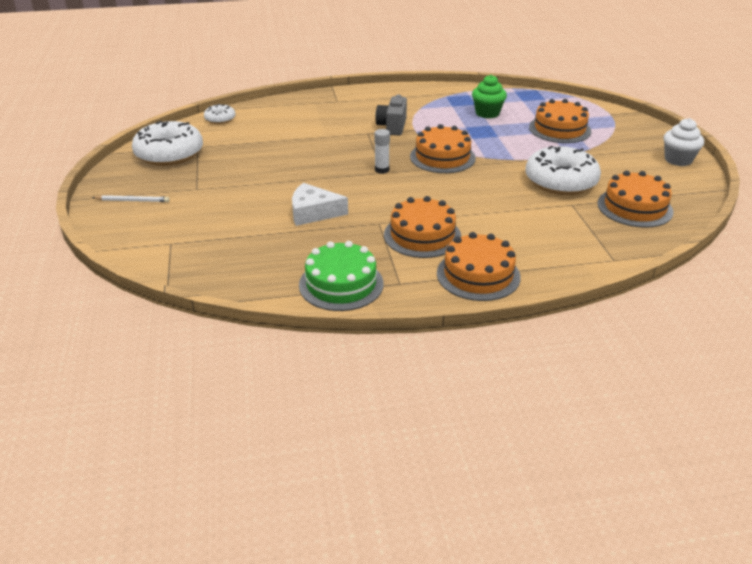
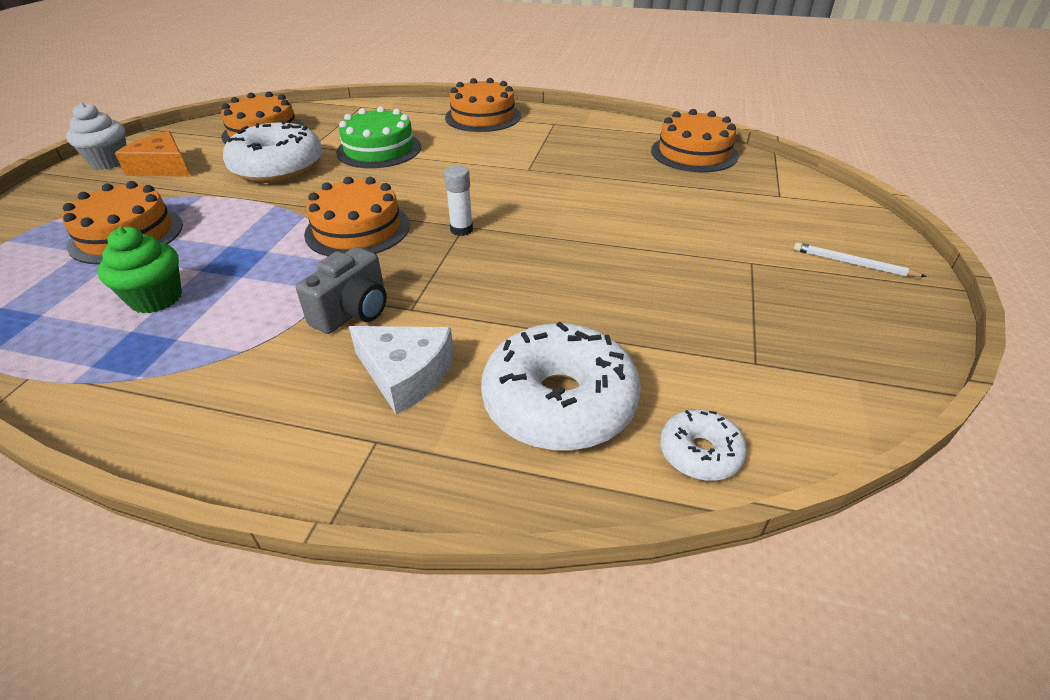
camera: 155 degrees left, 5 degrees up
white donut [132,121,203,166] -> white donut moved to [481,322,641,451]
white cheese [292,183,348,226] -> white cheese moved to [349,326,454,415]
green cake [299,241,384,311] -> green cake moved to [336,106,421,168]
orange cake [384,196,461,258] -> orange cake moved to [651,109,739,172]
none -> orange cheese [115,131,190,177]

